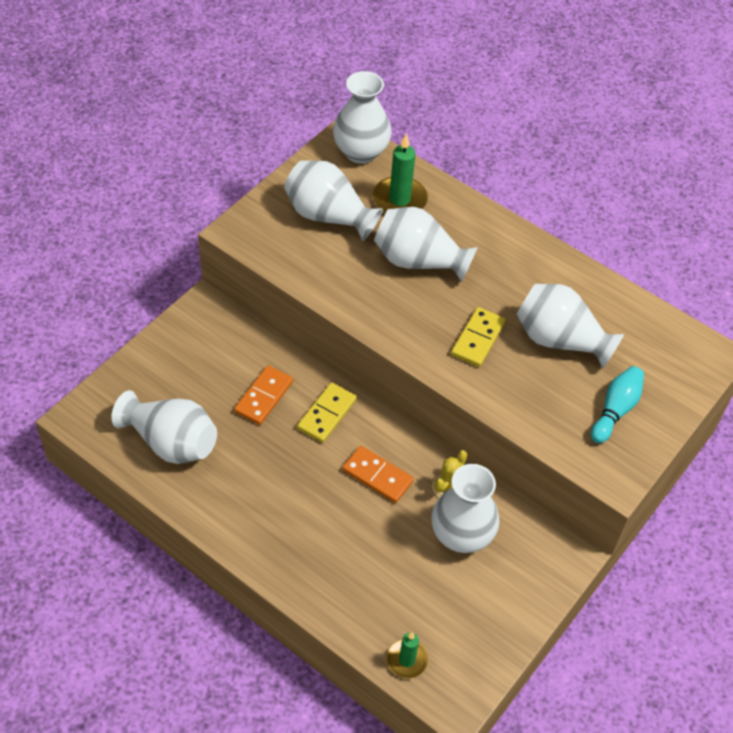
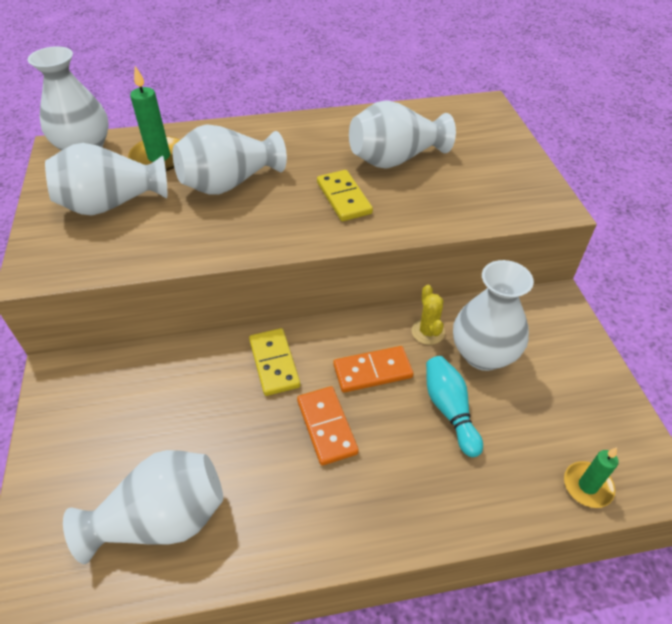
camera: 45 degrees left, 5 degrees down
orange domino [234,365,293,425] -> orange domino moved to [297,386,359,466]
turquoise bowling pin [591,366,644,443] -> turquoise bowling pin moved to [426,356,483,457]

